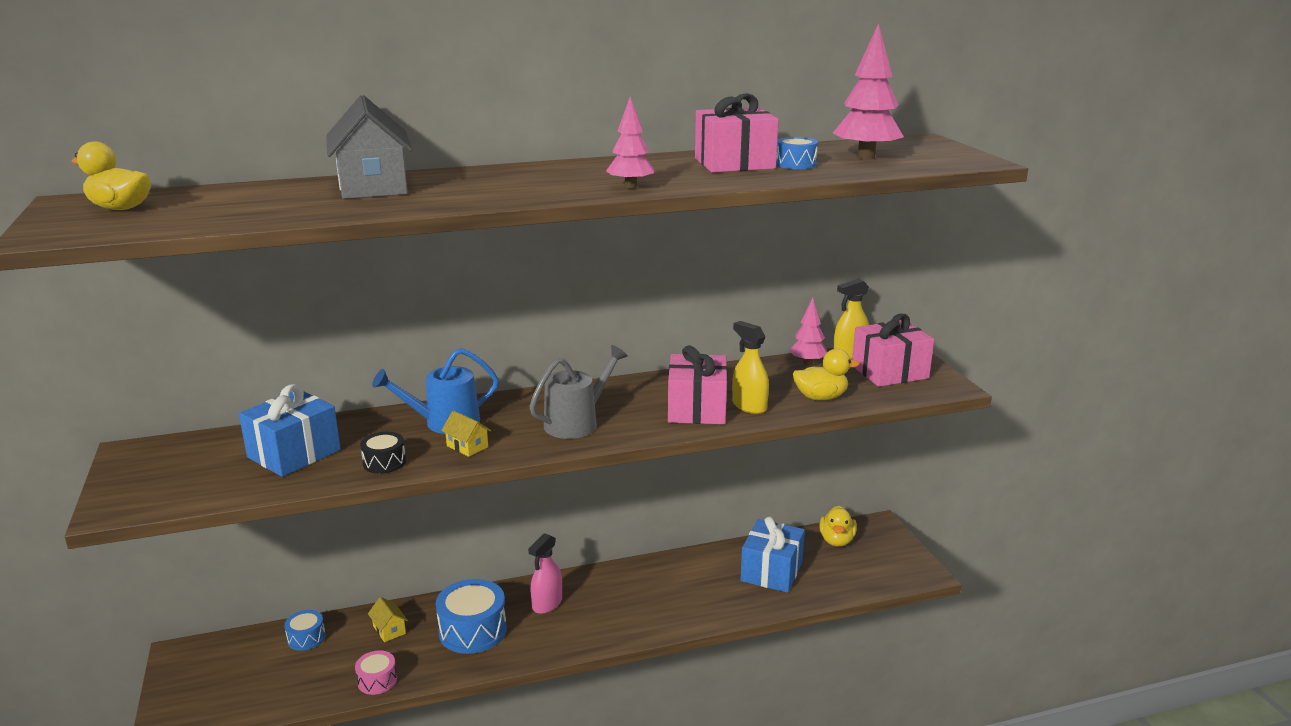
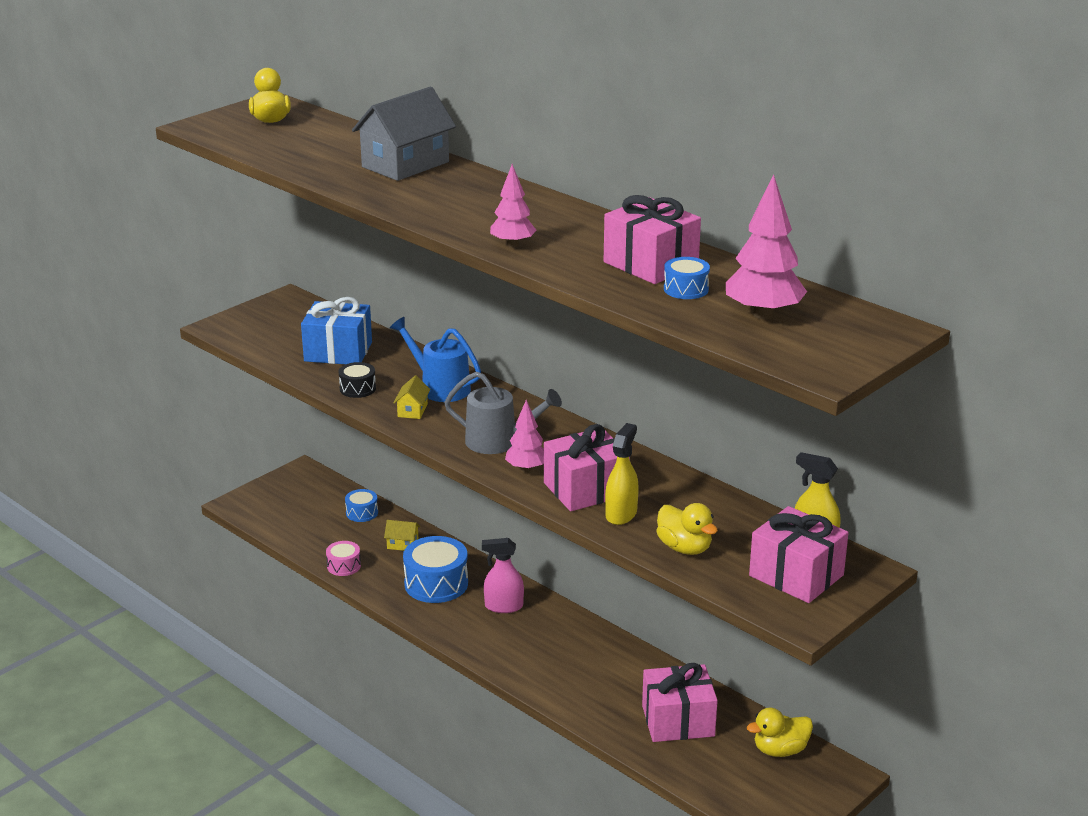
camera: 60 degrees right, 5 degrees up
yellow house [368,597,408,642] -> yellow house turned 75 degrees clockwise [384,520,420,551]
blue gift [740,517,805,593] -> pink gift [642,663,718,742]
pink tree [789,298,827,365] -> pink tree moved to [505,400,544,472]

